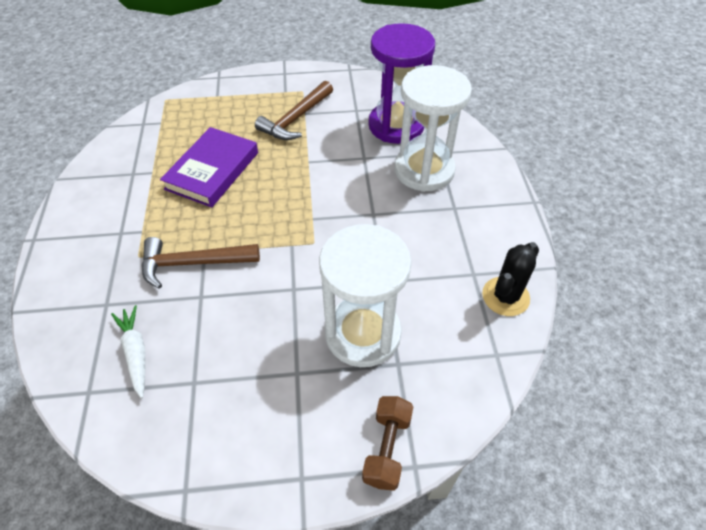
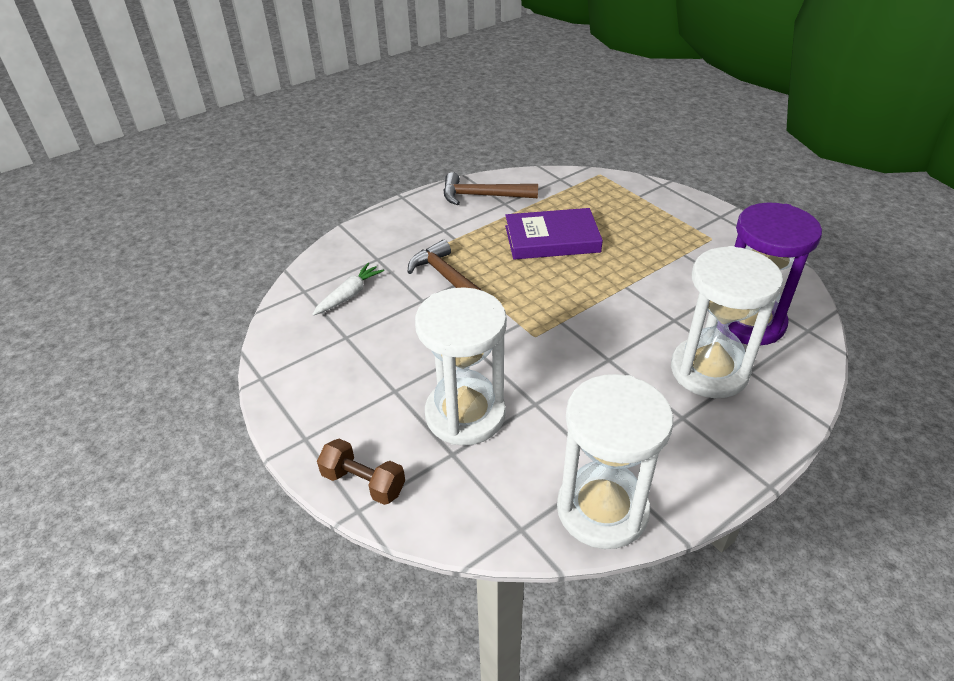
camera: 60 degrees right, 10 degrees down
brown hammer [255,81,333,140] -> brown hammer moved to [443,172,538,205]
brown dumbbell [362,396,413,491] -> brown dumbbell turned 45 degrees clockwise [317,439,405,505]
black cactus [482,242,539,316] -> white hourglass [557,374,673,549]

